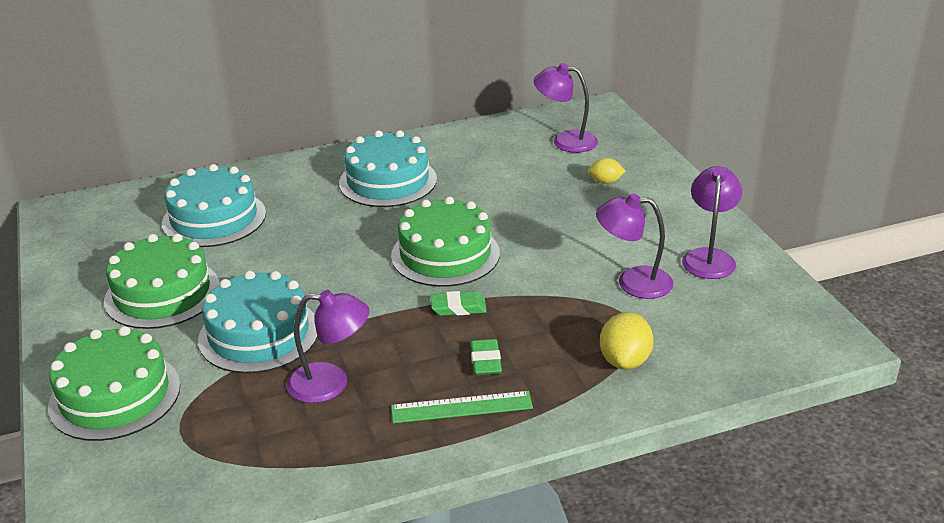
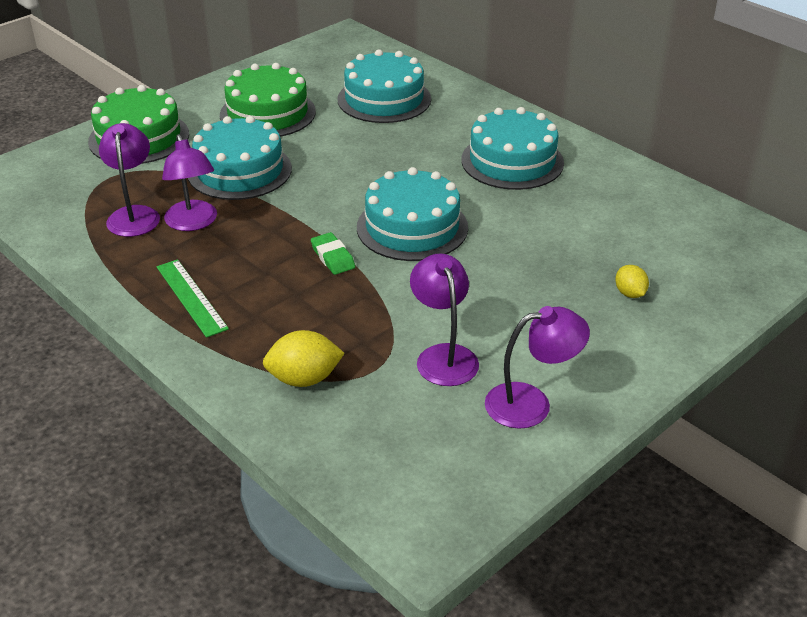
camera: 65 degrees right, 5 degrees up
green cake [391,197,500,287] -> turquoise cake [357,167,468,261]
green eraser [470,339,502,375] -> none
purple lamp [534,63,598,153] -> purple lamp moved to [99,123,160,237]

